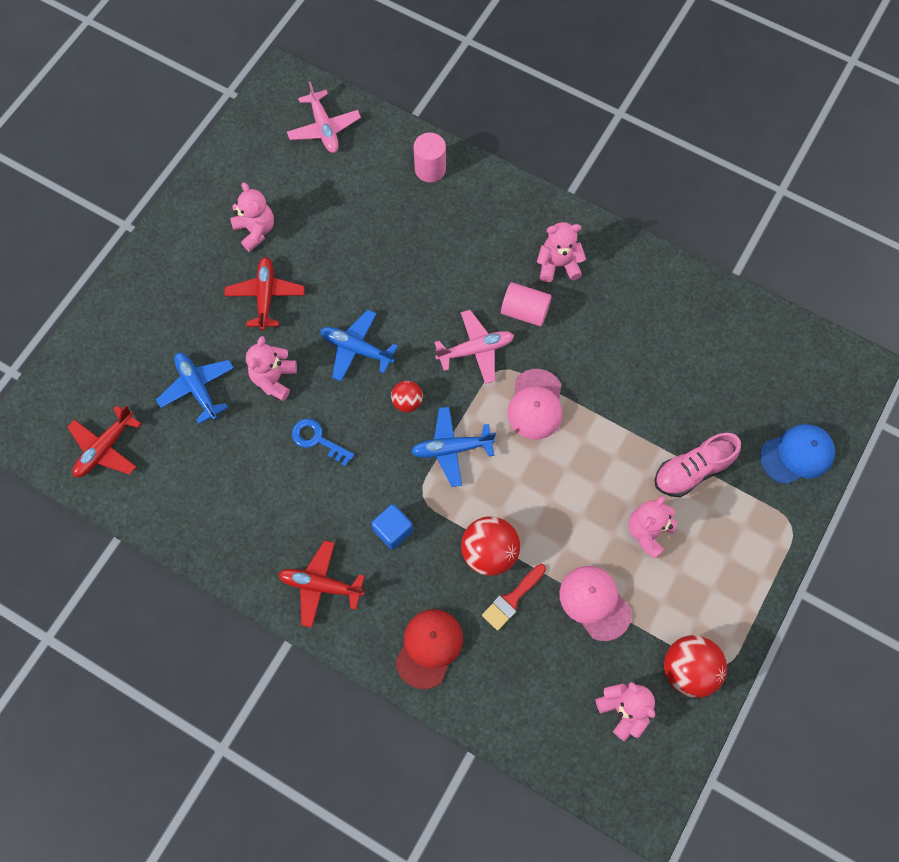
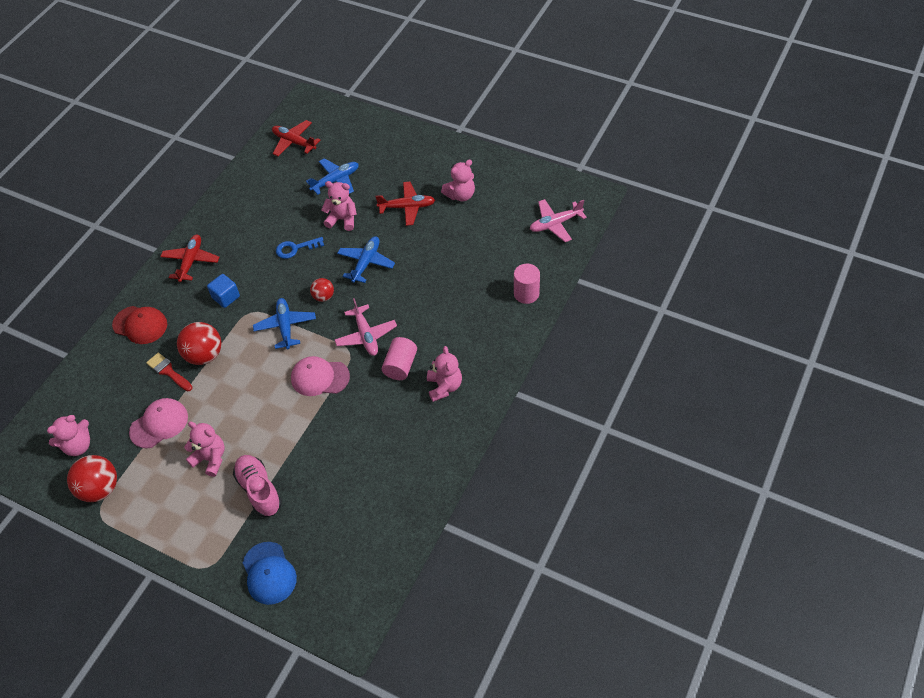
camera: 90 degrees right, 15 degrees down
blue key [292,418,355,467] -> blue key turned 135 degrees counterclockwise [276,237,324,259]

